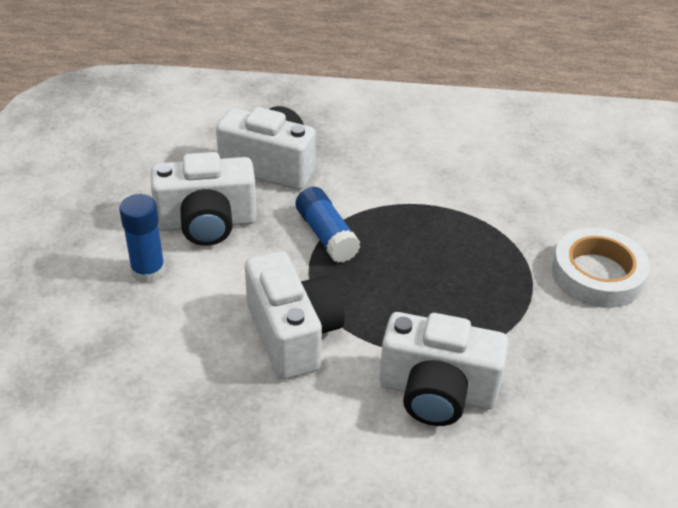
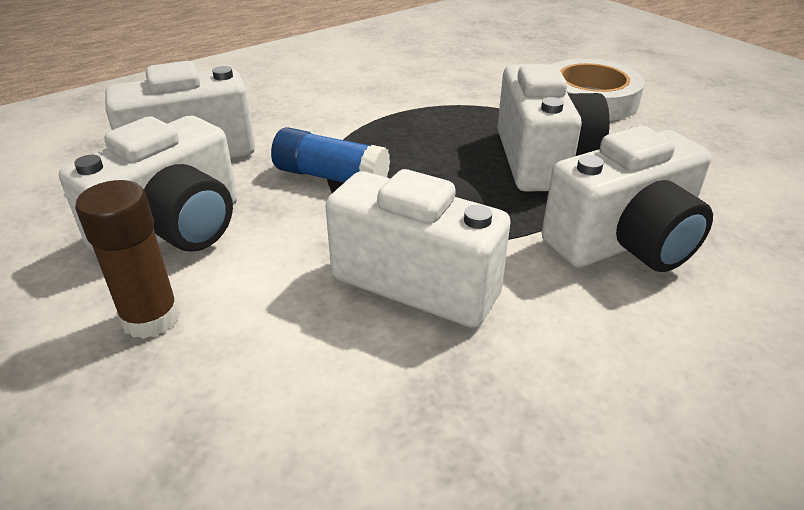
camera: 40 degrees left, 5 degrees down
blue glue stick [119,194,165,283] -> brown glue stick [75,180,180,339]
none -> white camera [497,64,610,192]

